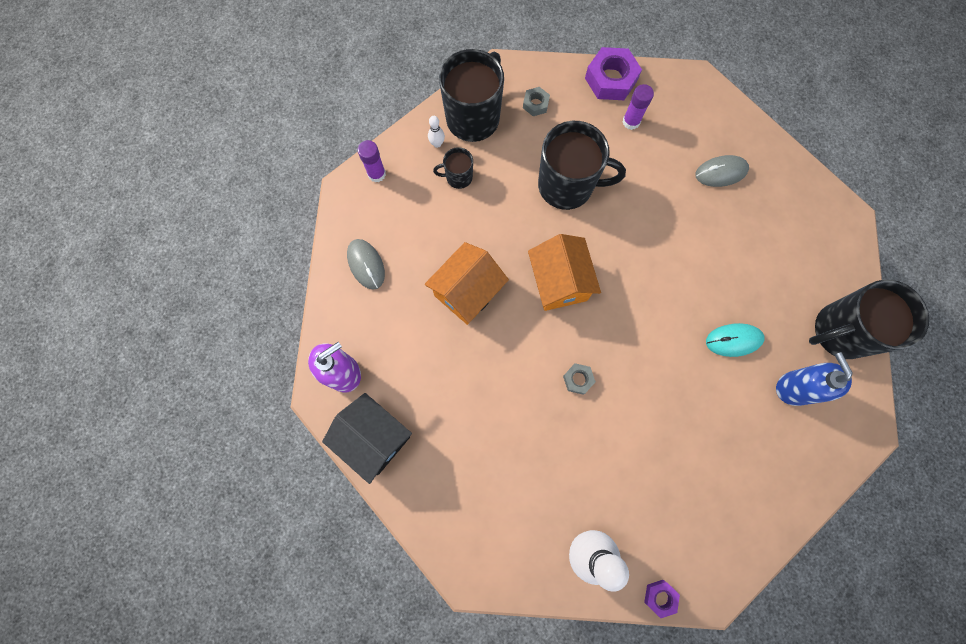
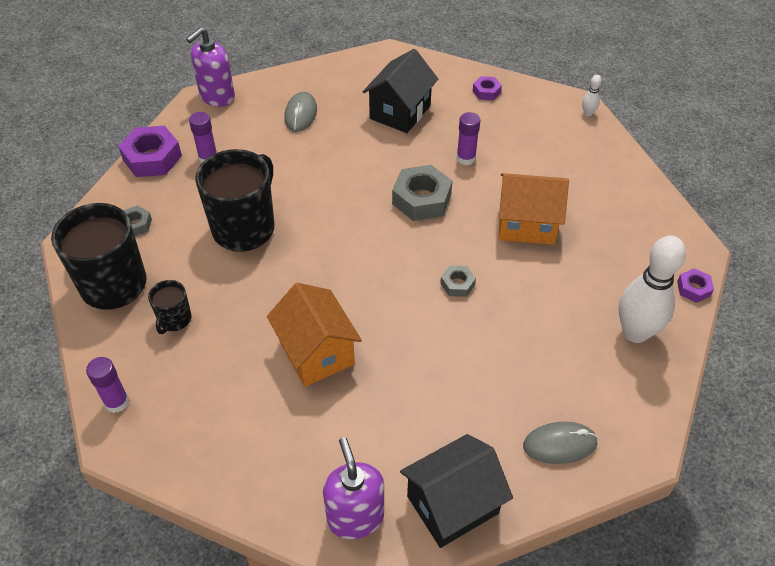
camera: 70 degrees left, 25 degrees down
grey mouse [347,239,385,290] -> grey mouse moved to [523,422,598,464]
white bowling pin [428,116,445,148] -> white bowling pin moved to [582,75,602,116]
orange house [528,234,601,311] -> orange house moved to [499,173,569,245]
turquoise mouse [706,323,765,357] -> purple glue stick [457,112,480,165]
blue soap dispenser [776,352,853,406] -> none
black mug [809,280,929,359] -> purple nut [473,76,502,100]
none -> purple soap dispenser [187,27,235,107]
none -> black house [363,49,438,133]
none -> grey nut [392,165,452,221]

